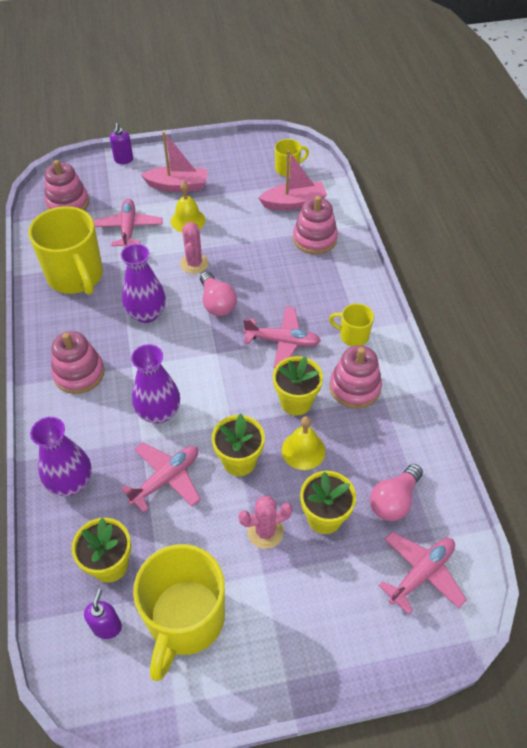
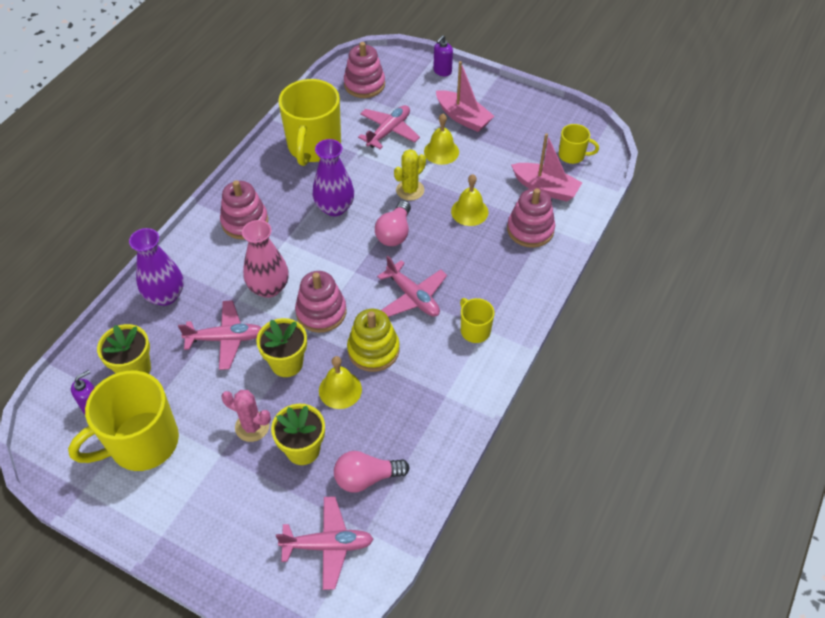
camera: 40 degrees right, 0 degrees up
purple vase [131,344,180,424] -> pink vase [242,220,289,298]
pink cactus [180,222,209,274] -> yellow cactus [394,149,426,201]
yellow flower pot [273,356,323,416] -> yellow stacking toy [347,309,400,372]
pink stacking toy [330,345,382,409] -> pink stacking toy moved to [295,271,346,333]
none -> yellow bell [451,174,488,226]

